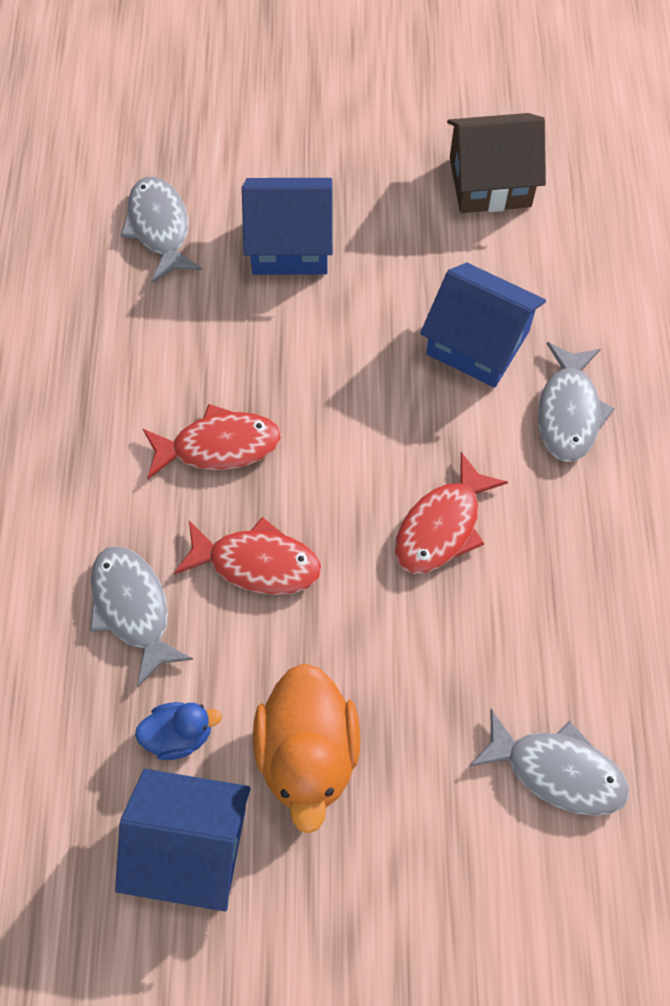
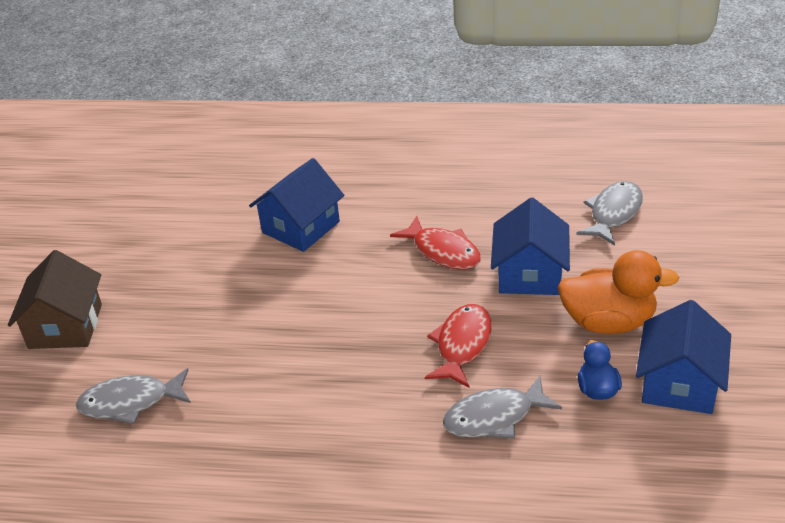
camera: 80 degrees left, 25 degrees down
red fish [143,404,282,479] -> none
blue house [242,178,333,275] -> blue house moved to [491,198,570,295]
brown house [447,113,546,213] -> brown house moved to [8,250,102,349]
grey fish [538,342,615,462] -> none

